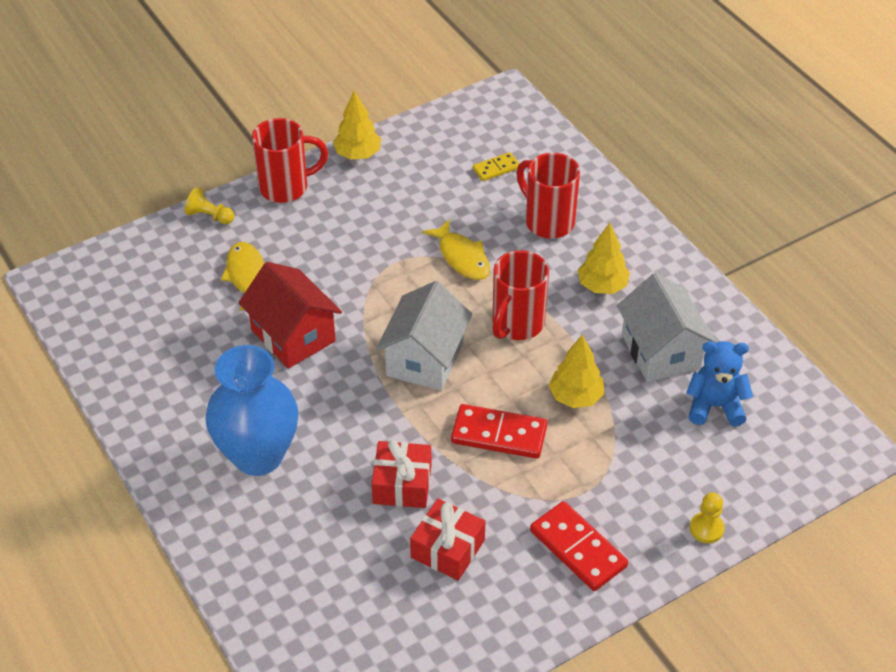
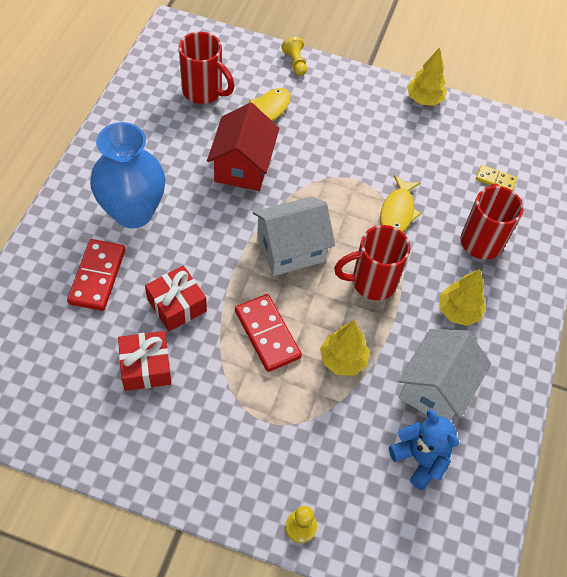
camera: 45 degrees right, 10 degrees up
red mug [252,118,328,203] -> red mug moved to [179,32,234,104]
red domino [530,501,628,591] -> red domino moved to [67,239,125,311]

